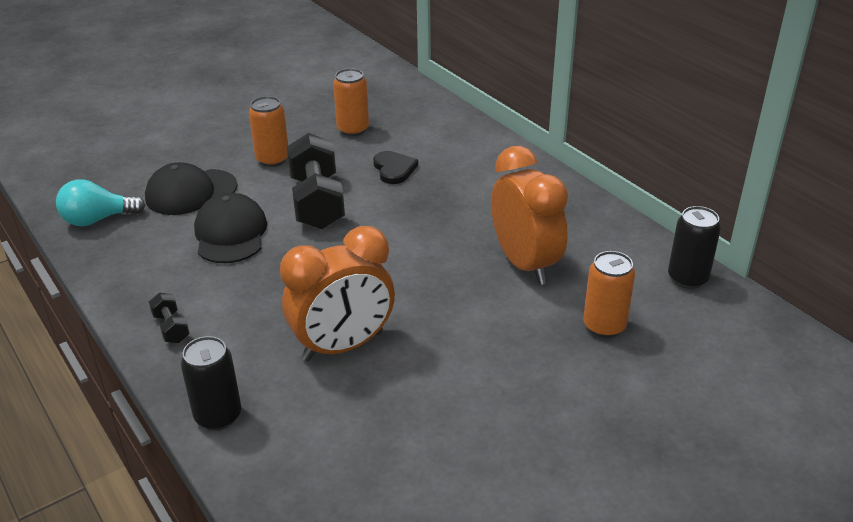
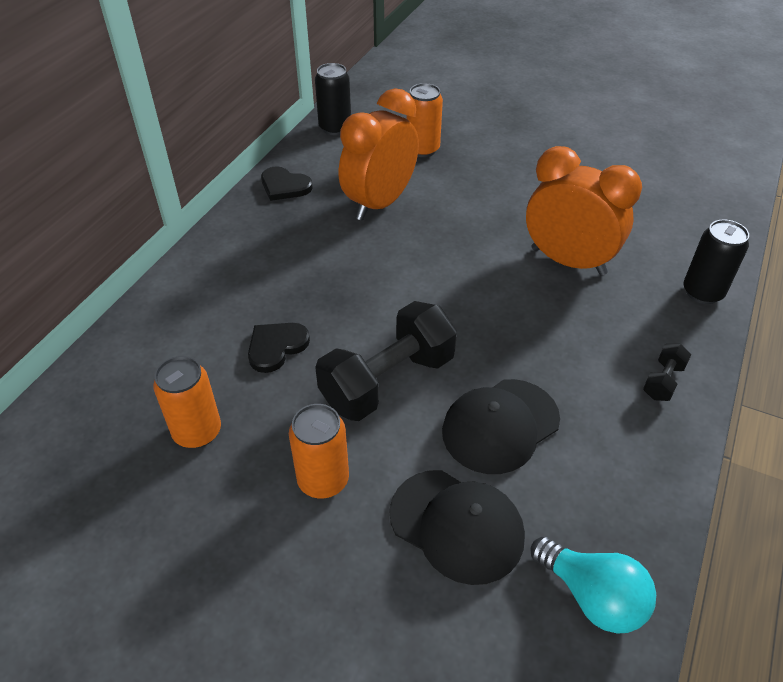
camera: 120 degrees left, 10 degrees up
none -> black heart [261,166,313,201]

